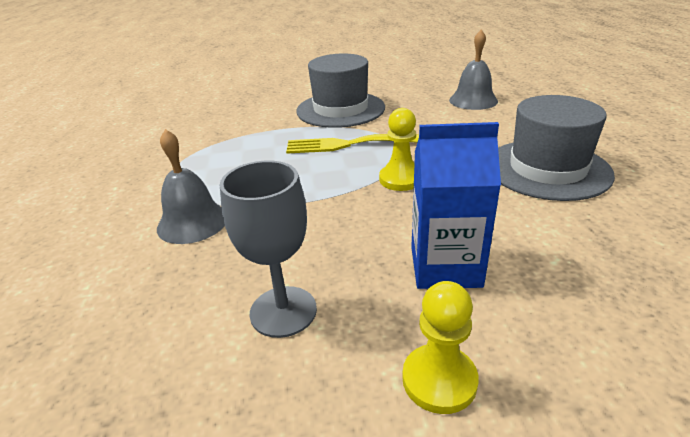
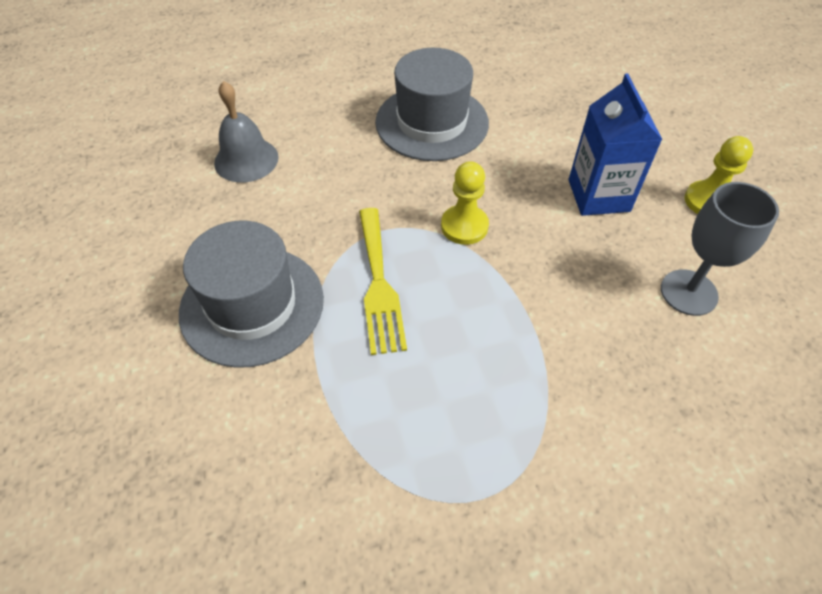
camera: 100 degrees left, 20 degrees up
grey bell [157,129,225,244] -> none

